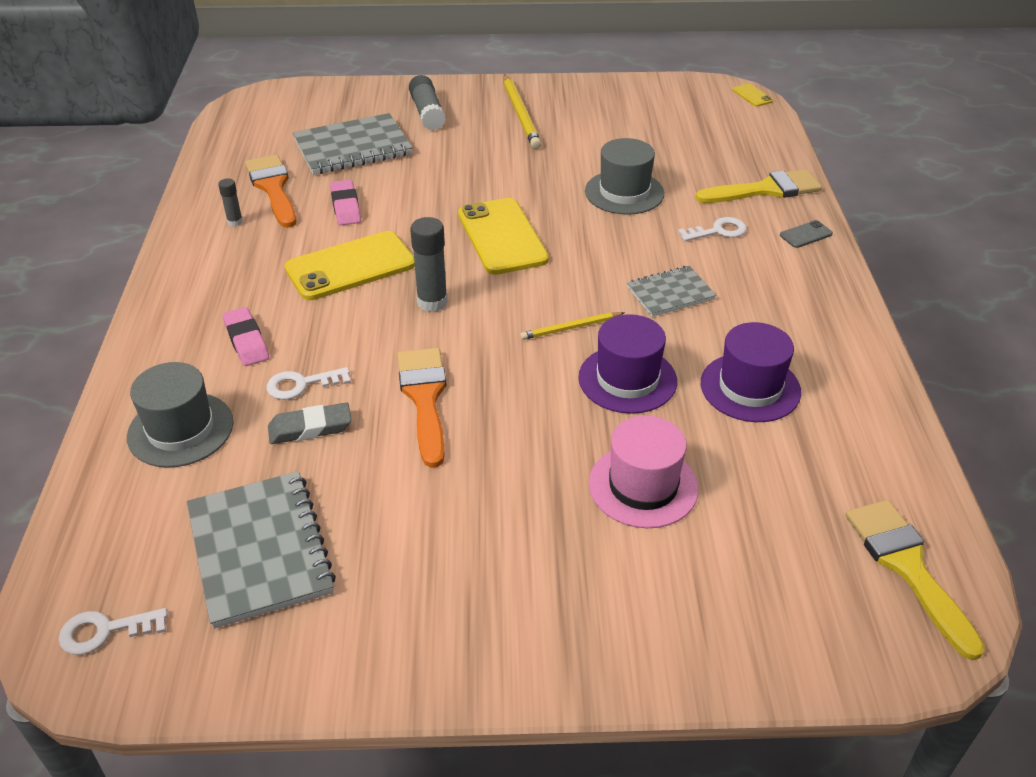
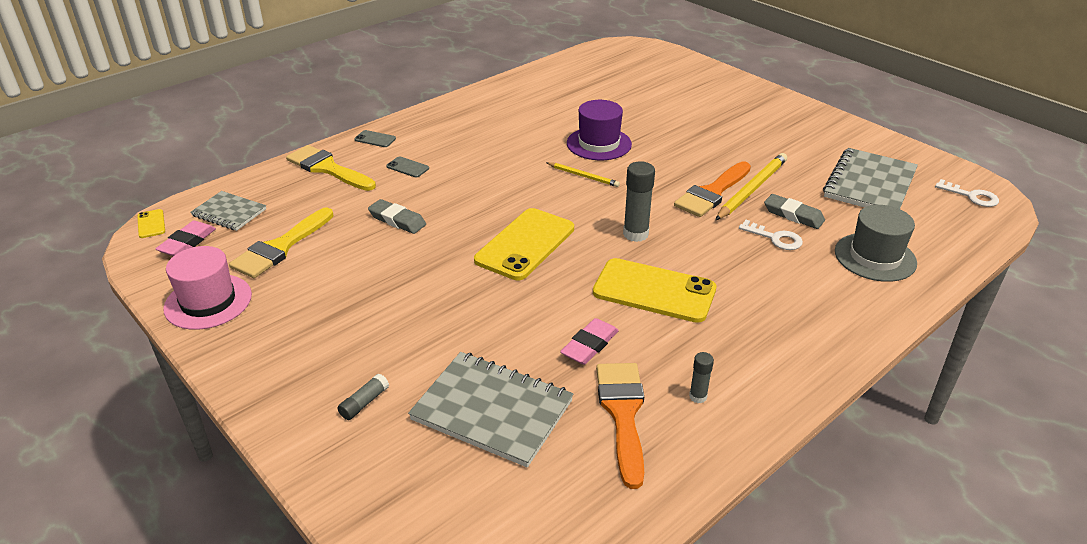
camera: 130 degrees left, 5 degrees down
pink eraser [222,307,269,366] -> pink eraser moved to [155,221,216,256]
orange brush [245,155,296,228] -> orange brush turned 150 degrees clockwise [596,363,644,489]
grey glue stick [409,75,446,131] -> grey glue stick [338,374,389,420], size x0.55
yellow pencil [504,74,541,149] -> yellow pencil moved to [715,153,787,220]
grey hat [585,138,664,215] -> grey eraser [368,199,426,234]
pink hat [589,416,699,528] -> pink hat moved to [163,246,252,330]
grey notebook [627,266,716,317] -> grey notebook moved to [190,191,266,231]
white key [678,217,747,241] -> grey phone [386,156,429,177]
purple hat [701,322,801,422] -> none
yellow phone [733,84,773,107] -> yellow phone turned 45 degrees counterclockwise [137,209,165,238]
yellow brush [845,500,985,660] -> yellow brush moved to [229,208,334,278]

